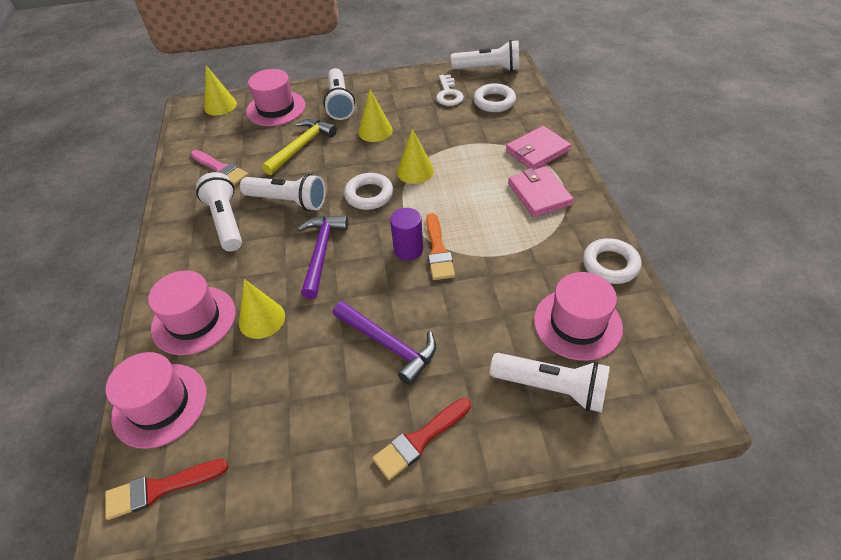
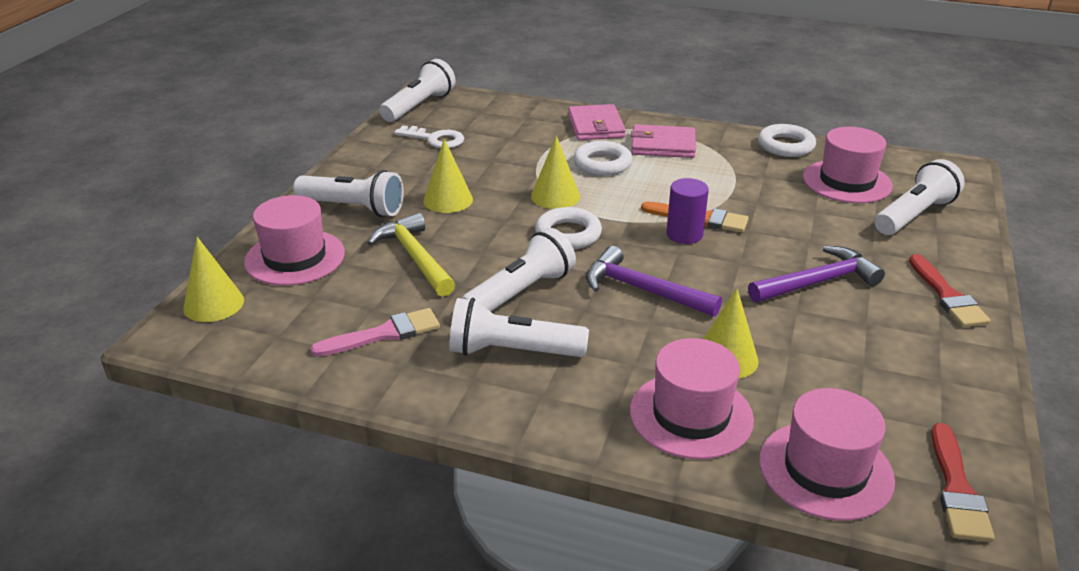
camera: 65 degrees left, 15 degrees down
white ring [473,83,516,112] -> white ring moved to [573,141,632,176]

